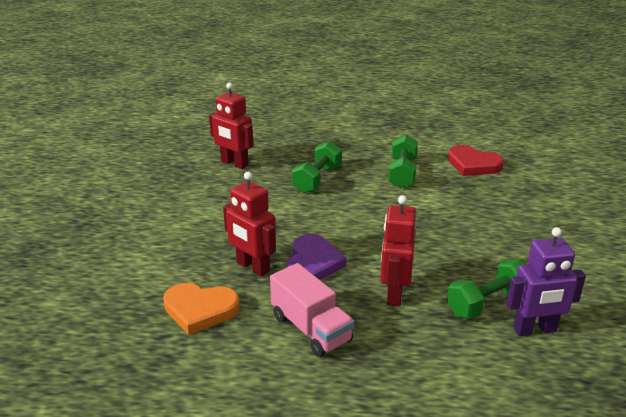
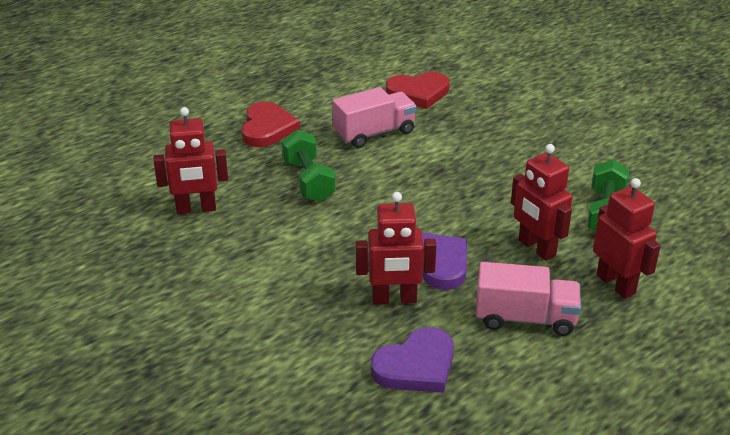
camera: 45 degrees left, 5 degrees up
orange heart [163,283,240,335] -> purple heart [371,327,454,393]
green dumbbell [388,134,418,188] -> pink truck [332,87,417,148]
purple robot [506,227,586,336] -> none
none -> red heart [241,101,300,147]
none -> red robot [593,178,661,299]

